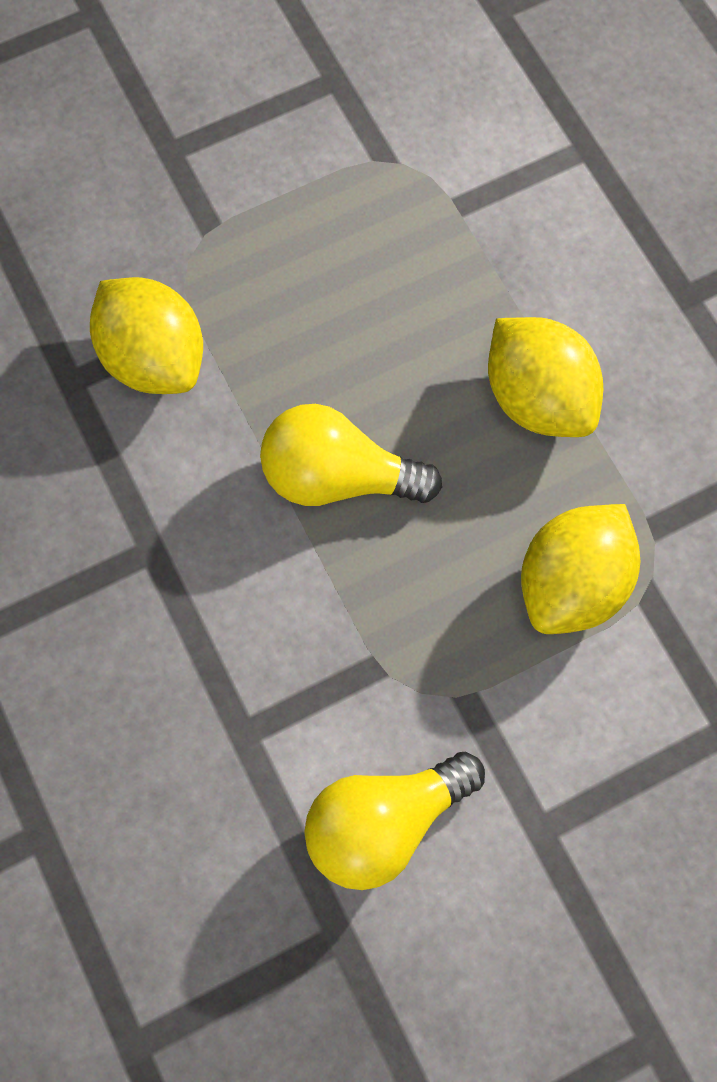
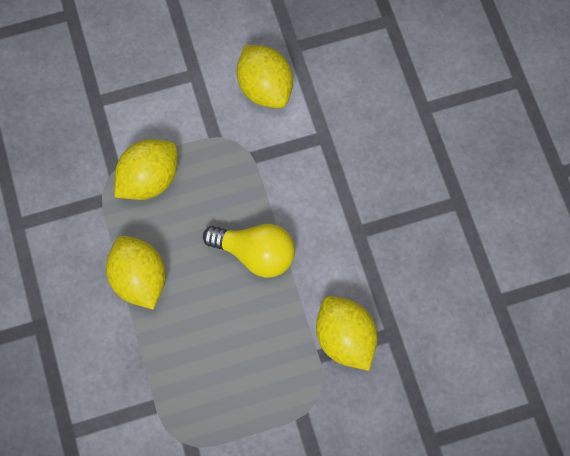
camera: 170 degrees left, 0 degrees up
yellow light bulb [305,752,485,890] -> yellow lemon [237,45,293,108]

